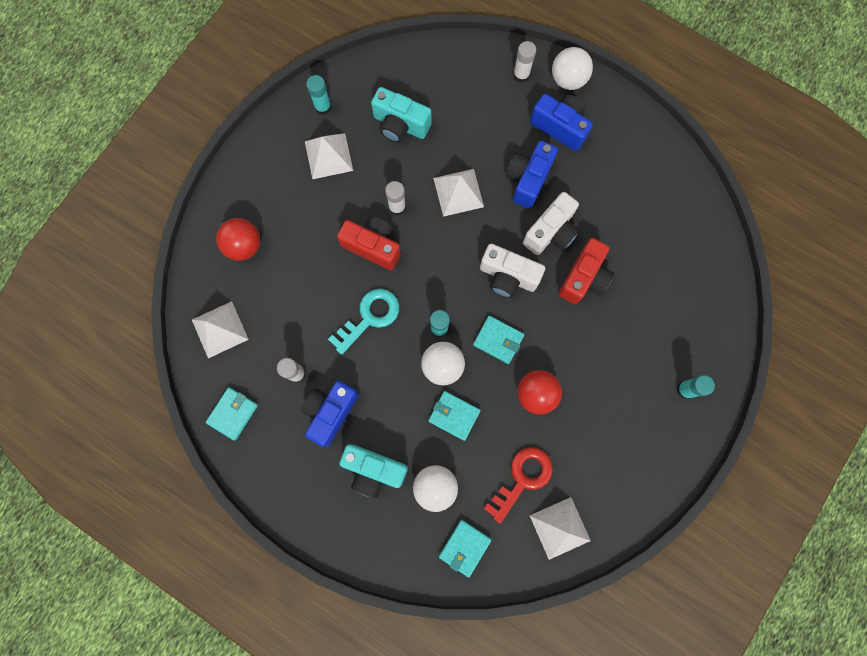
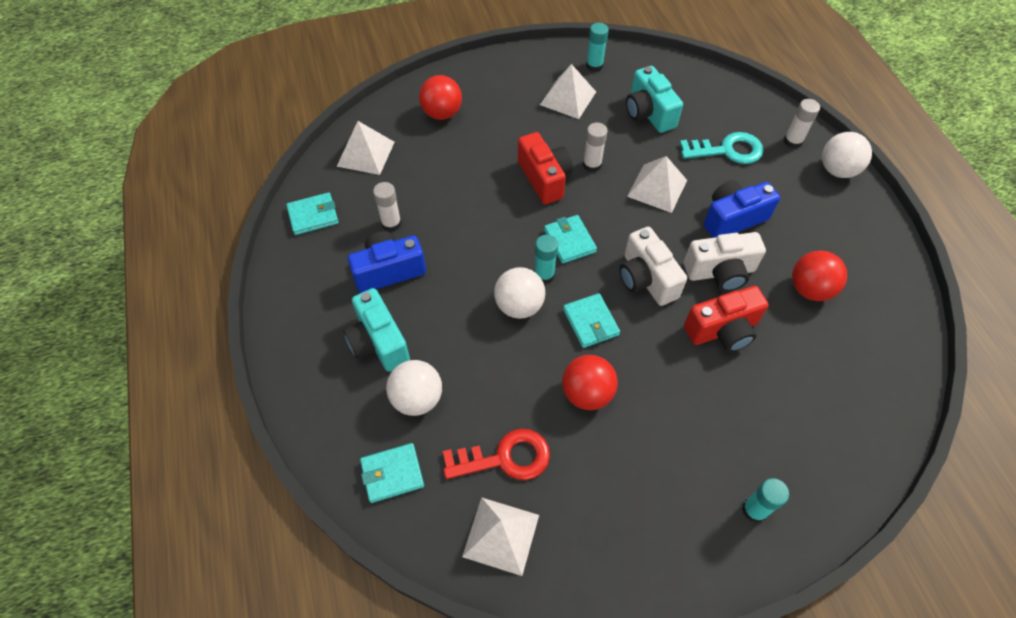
camera: 40 degrees right, 20 degrees down
turquoise key [328,289,399,355] -> turquoise key moved to [680,132,764,164]
turquoise wallet [428,391,481,441] -> turquoise wallet moved to [544,215,597,264]
blue camera [530,94,593,151] -> none
none -> red ball [792,251,847,301]

